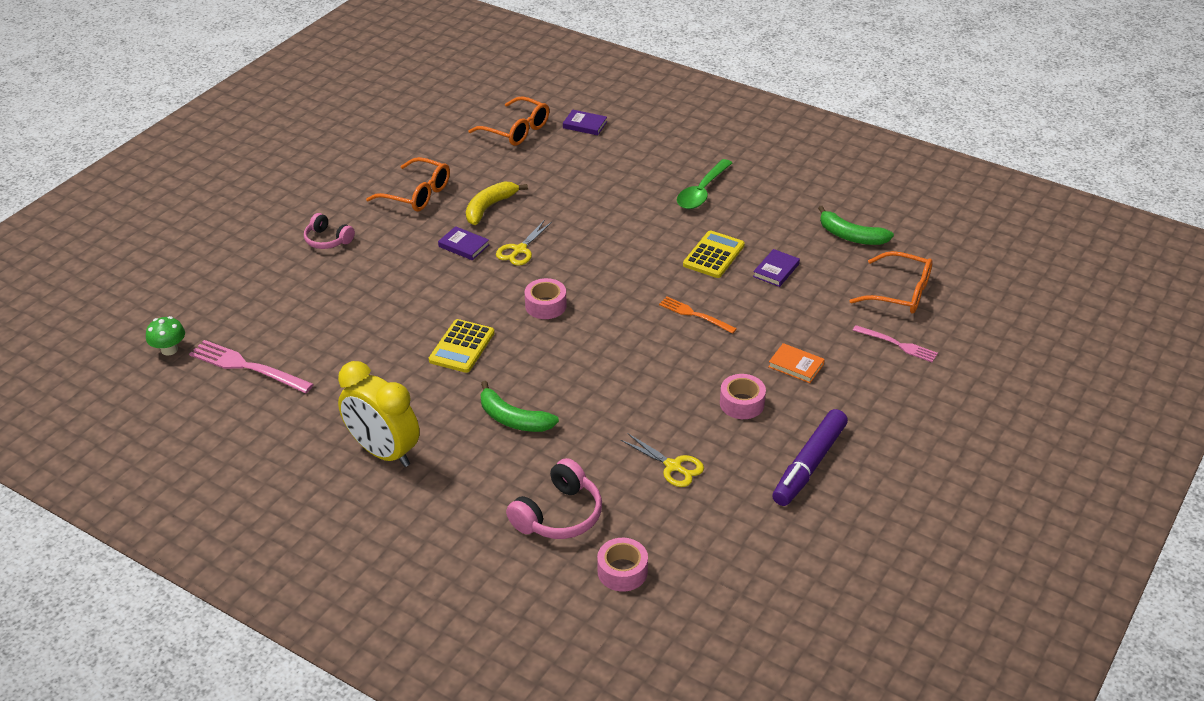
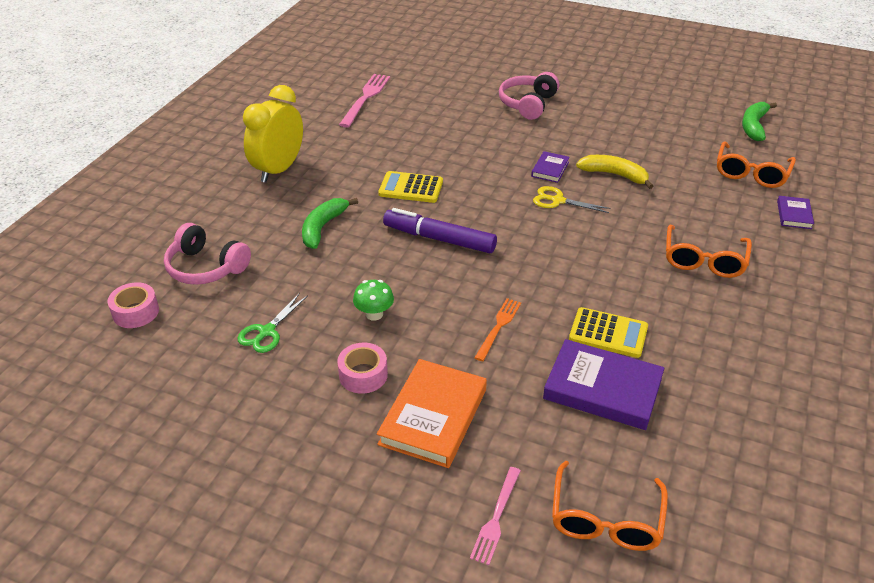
camera: 80 degrees right, 0 degrees up
green mushroom [146,316,185,356] -> green mushroom moved to [353,280,394,321]
pink headphones [304,213,355,249] -> pink headphones [499,72,559,120], size x1.54
orange glasses [366,157,450,212] -> orange glasses moved to [666,225,752,278]
pink tape [525,278,567,319] -> none
yellow scissors [621,433,704,487] -> green scissors [237,293,308,353]
green spoon [677,159,732,209] -> none
purple book [753,249,800,287] -> purple book [543,339,665,430], size x1.96
orange book [768,343,825,383] -> orange book [377,359,487,468], size x1.96
purple marker [772,409,848,506] -> purple marker moved to [383,208,497,253]
green banana [818,206,894,245] -> green banana moved to [742,102,777,141]

